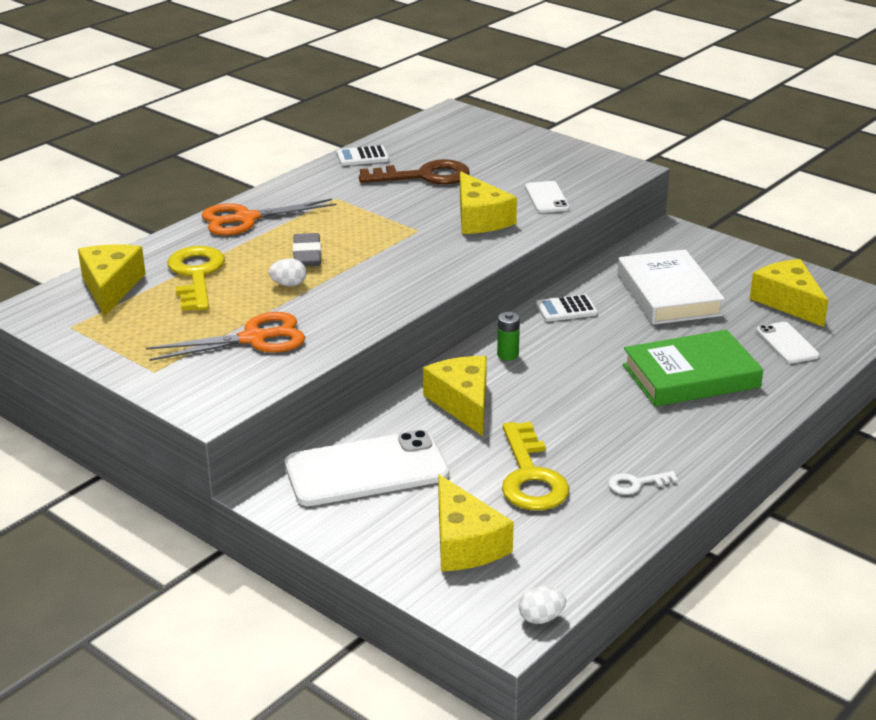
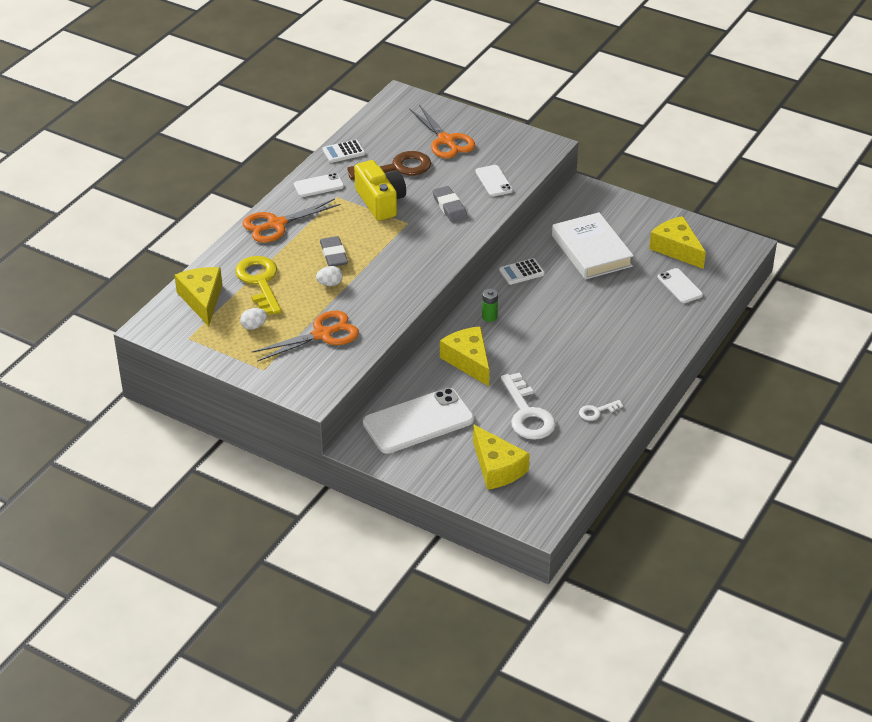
camera: 10 degrees left, 10 degrees up
yellow cheese [460,171,517,234] -> grey eraser [433,186,468,222]
yellow key [502,422,570,510] -> white key [501,373,556,440]
white egg [519,586,566,624] -> white egg moved to [240,308,267,330]
green book [623,330,763,407] -> none
none -> white phone [294,173,344,197]
none -> yellow camera [354,160,406,221]
none -> orange scissors [409,105,475,159]

